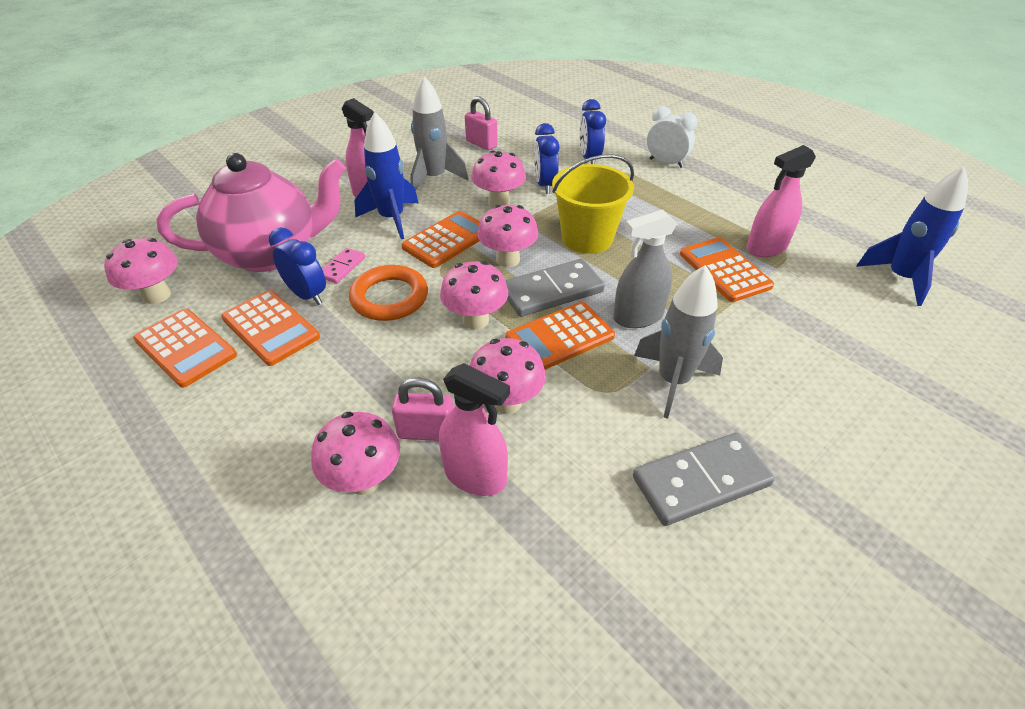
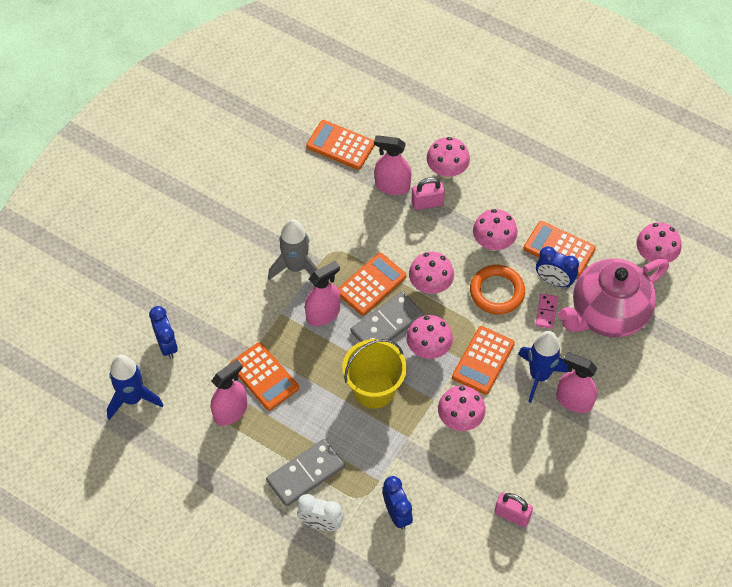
camera: 165 degrees right, 15 degrees up
orange calculator [133,308,237,388] -> orange calculator moved to [306,120,375,170]
grey rocket [410,76,469,190] -> none
pink mushroom [470,338,546,414] -> pink mushroom moved to [473,209,518,251]
blue clock [534,123,560,194] -> blue clock moved to [149,306,178,359]
grey spray bottle [613,209,677,328] -> pink spray bottle [305,261,340,326]
grey domino [633,432,775,526] -> grey domino moved to [266,439,345,506]

